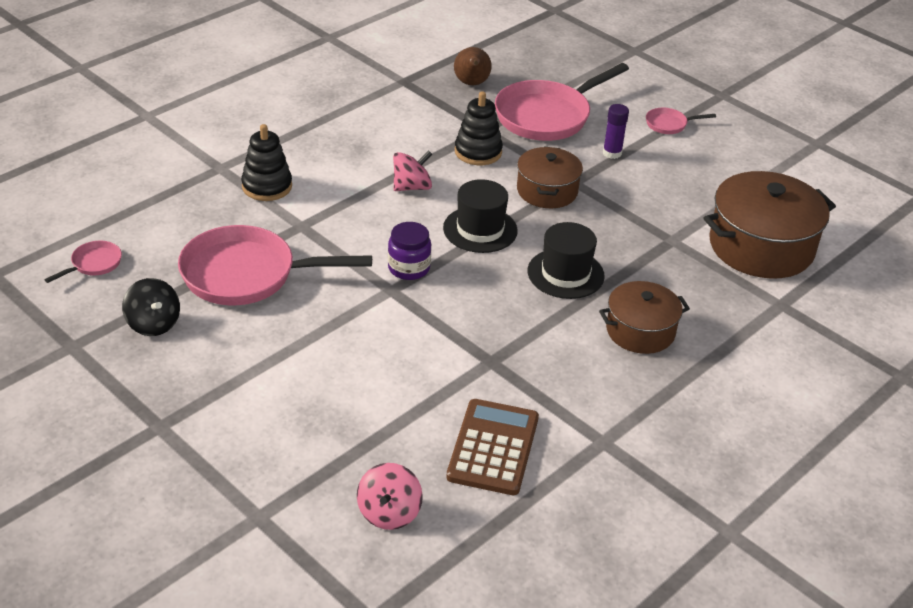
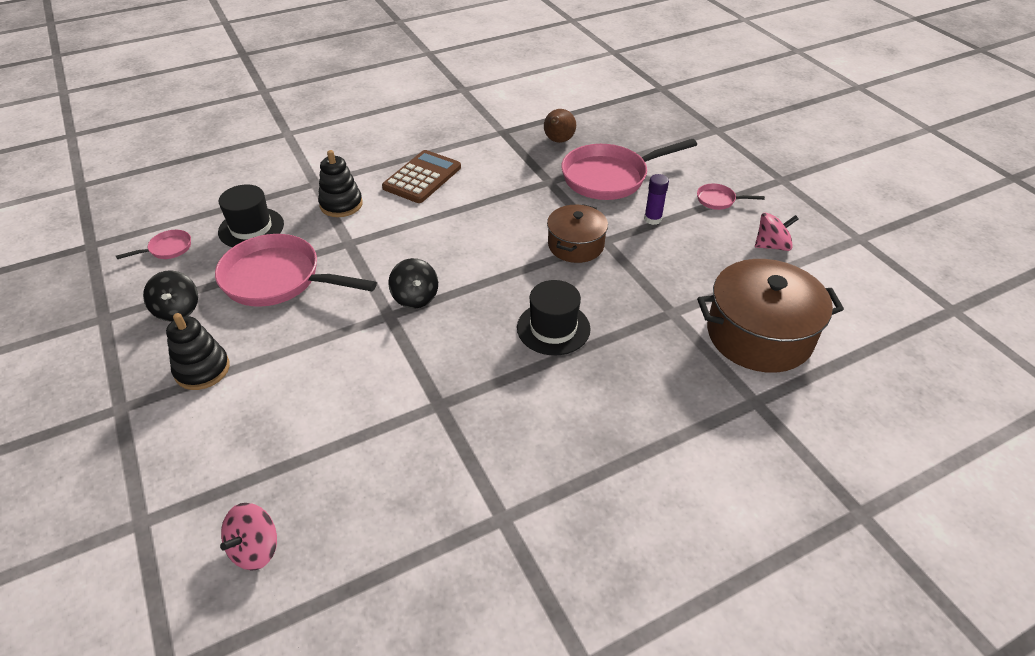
camera: 20 degrees right, 5 degrees up
purple jar [388,222,431,280] -> black spinning top [388,258,438,308]
pink spinning top [393,150,432,191] -> pink spinning top moved to [755,213,799,251]
black hat [443,179,518,253] -> black hat moved to [218,185,284,247]
brown calculator [446,399,539,495] -> brown calculator moved to [382,150,461,203]
black stacking toy [455,91,503,165] -> black stacking toy moved to [166,313,230,390]
brown pot [599,281,690,354] -> none

